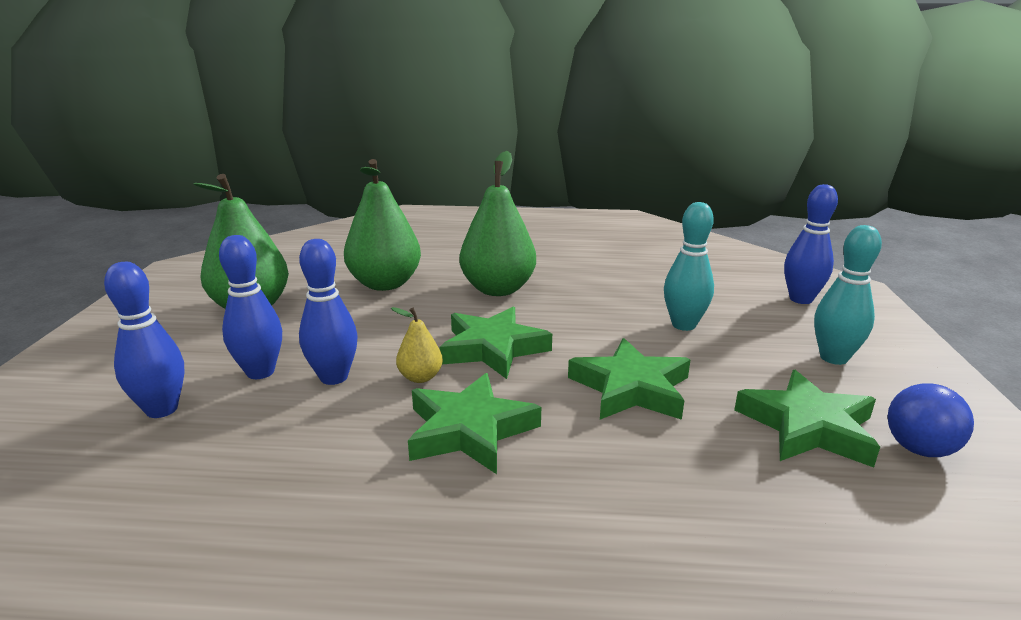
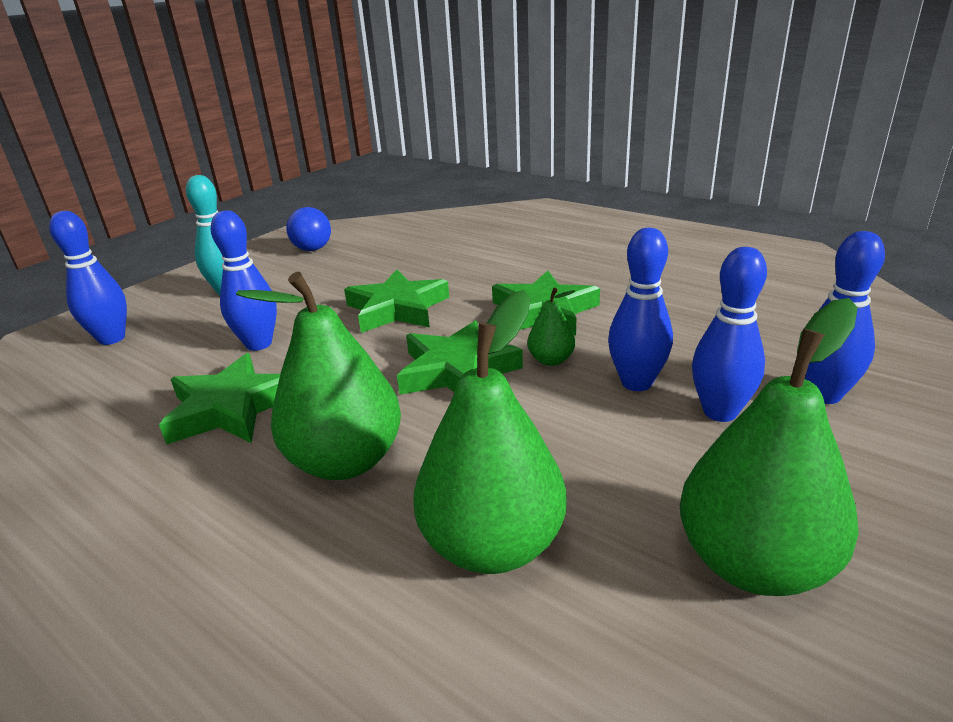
camera: 145 degrees left, 5 degrees up
yellow pear [391,307,443,383] -> green pear [527,288,576,366]
turquoise bowling pin [664,202,714,331] -> blue bowling pin [211,210,277,351]
green star [734,370,880,468] -> green star moved to [159,353,280,445]

